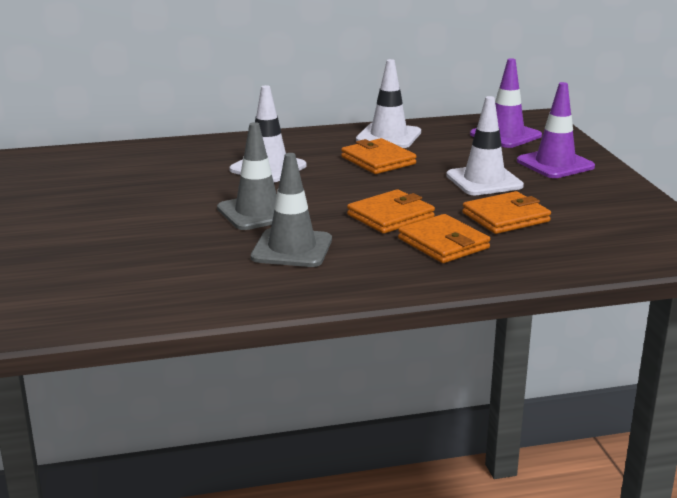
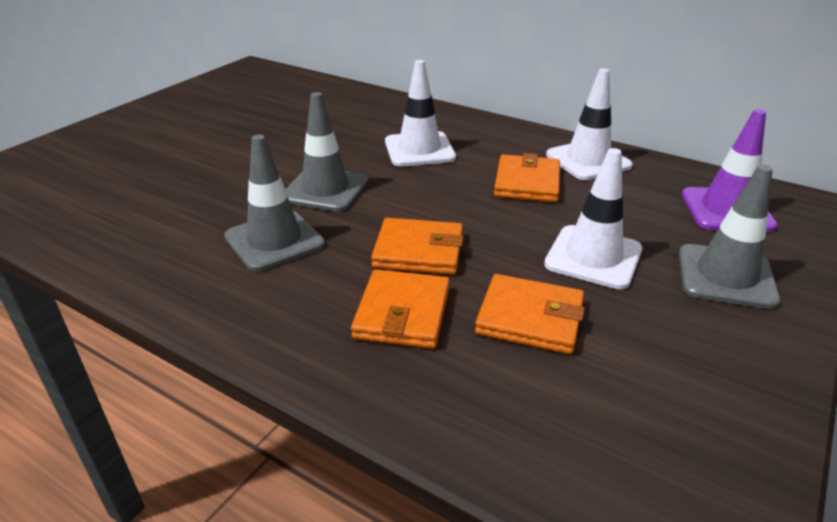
camera: 45 degrees right, 10 degrees up
purple traffic cone [517,82,595,178] -> grey traffic cone [679,165,781,309]

